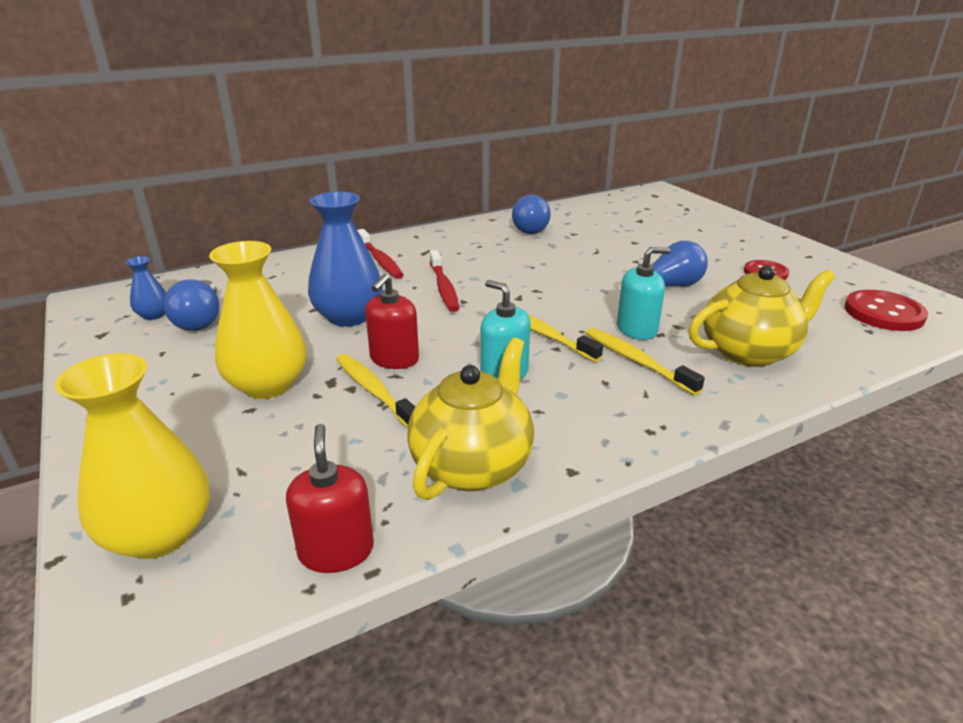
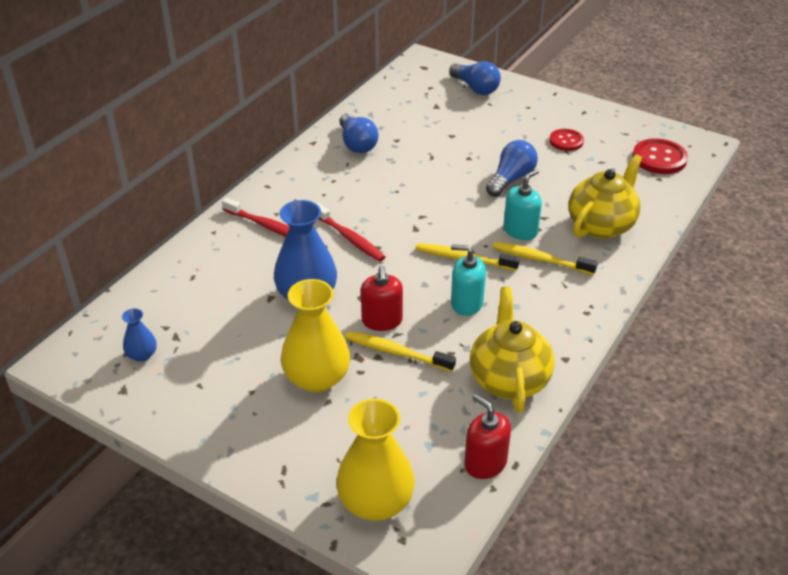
camera: 30 degrees left, 10 degrees up
blue light bulb [163,279,219,331] -> blue light bulb moved to [449,61,501,95]

